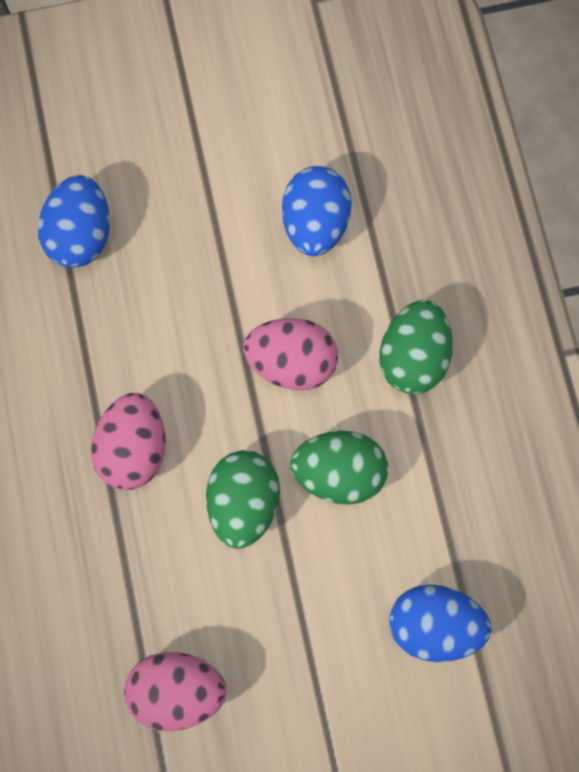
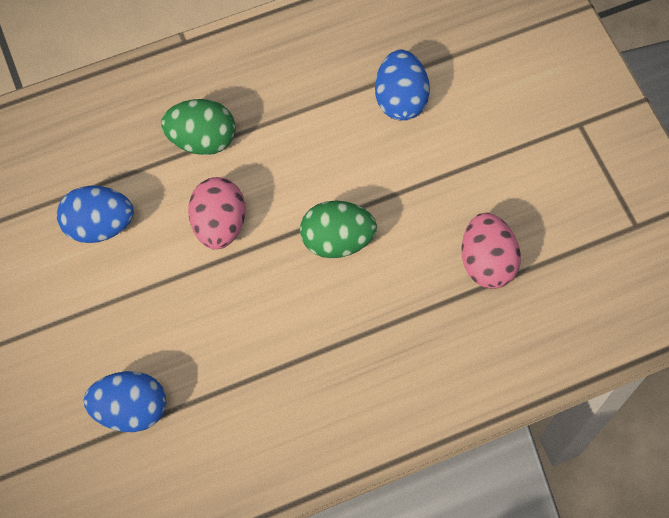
camera: 100 degrees left, 10 degrees down
pink egg [91,393,166,490] -> none
green egg [290,431,388,505] -> none

